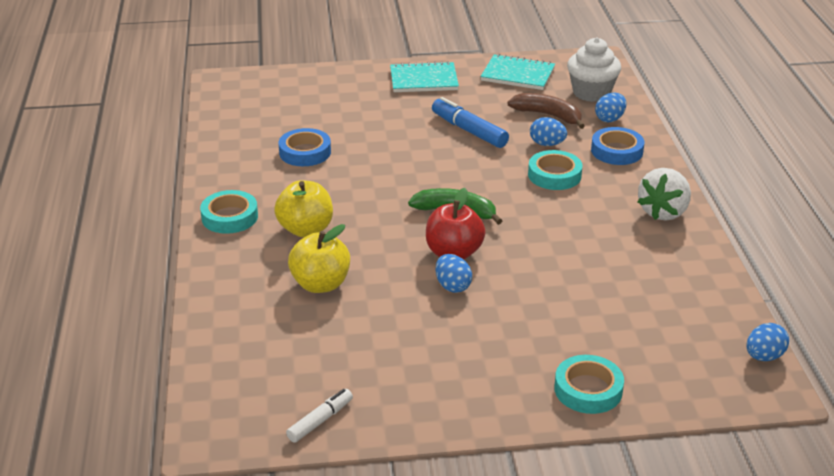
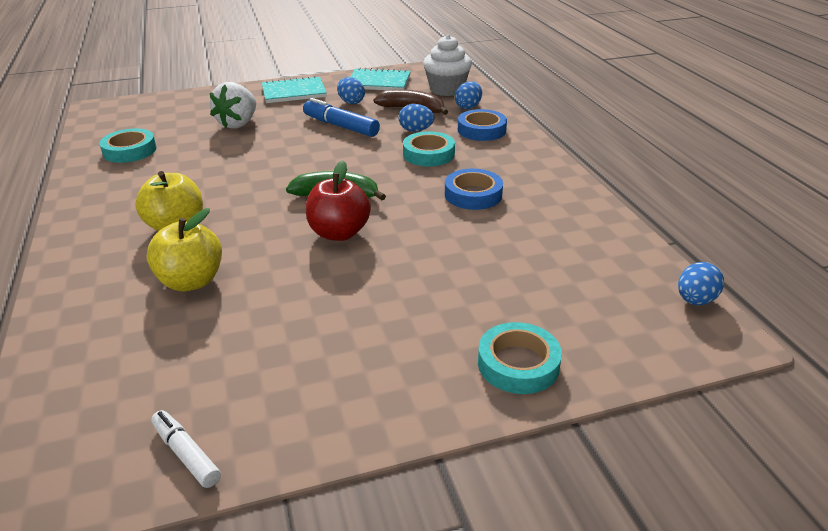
camera: 10 degrees left, 0 degrees up
turquoise tape [200,190,258,234] -> turquoise tape moved to [99,128,157,163]
blue tape [278,128,331,166] -> blue tape moved to [445,169,503,210]
white marker [286,389,353,443] -> white marker turned 75 degrees counterclockwise [151,410,221,488]
blue egg [435,254,472,293] -> blue egg moved to [337,77,365,104]
white strawberry [638,168,691,221] -> white strawberry moved to [210,82,256,129]

